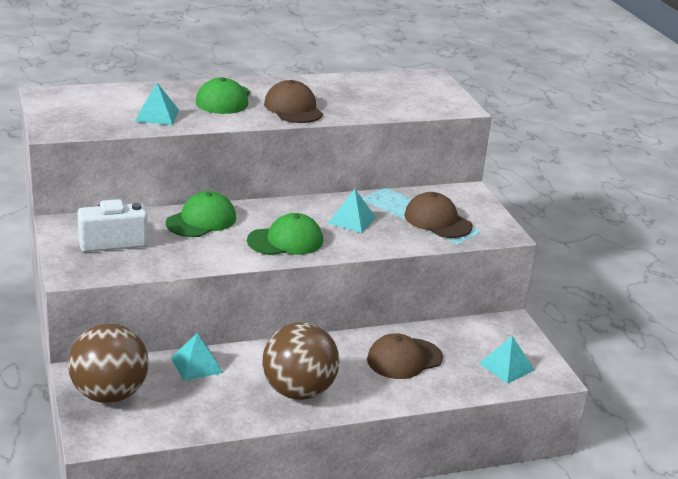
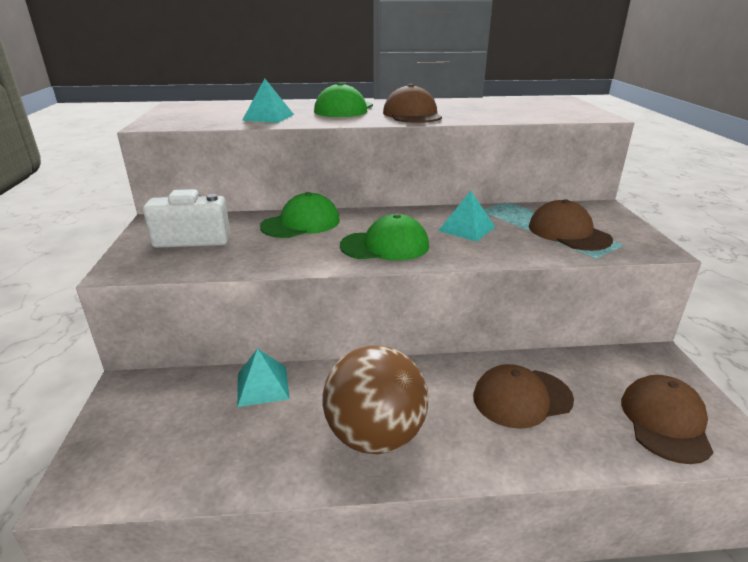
camera: 15 degrees right, 0 degrees up
brown ball [68,324,149,403] -> none
turquoise pyramid [479,336,534,384] -> brown cap [621,375,713,464]

